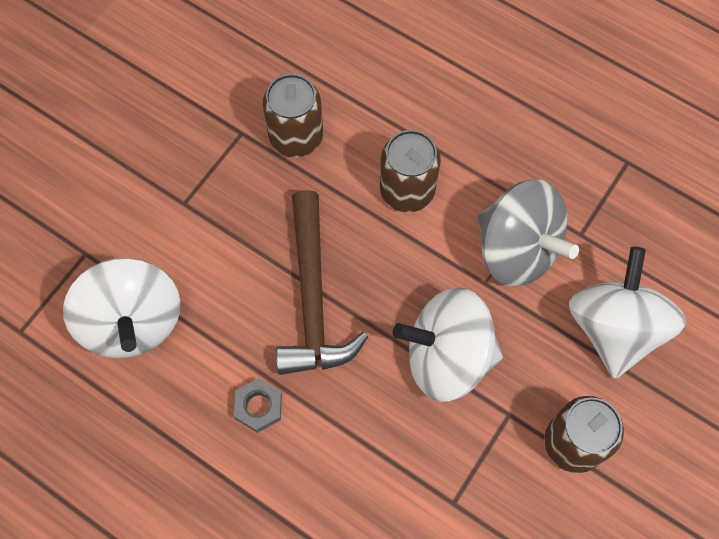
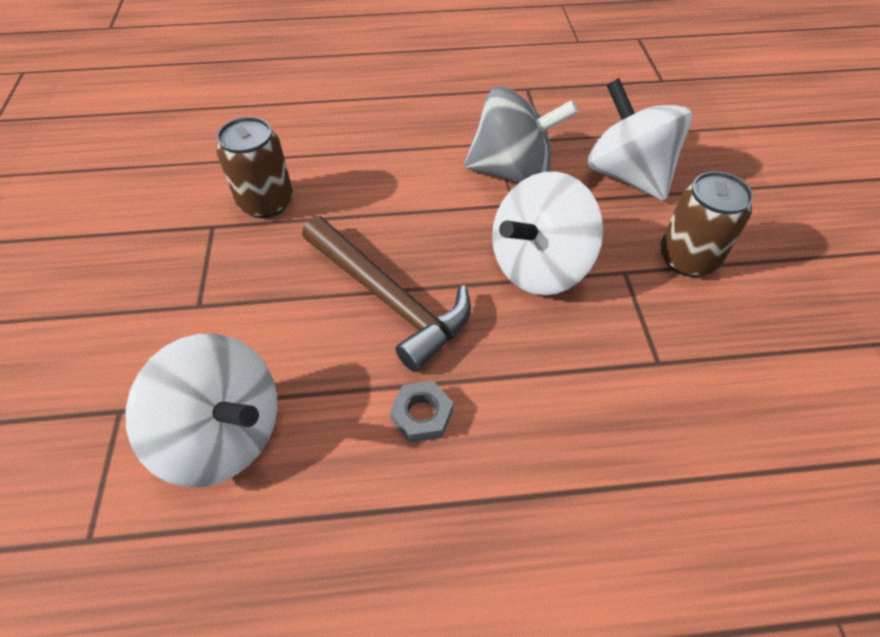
camera: 40 degrees left, 15 degrees down
brown can [380,130,441,212] -> none

